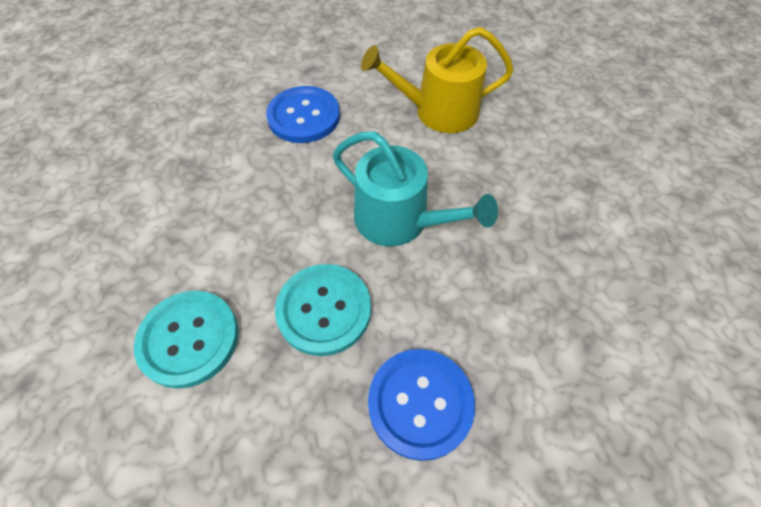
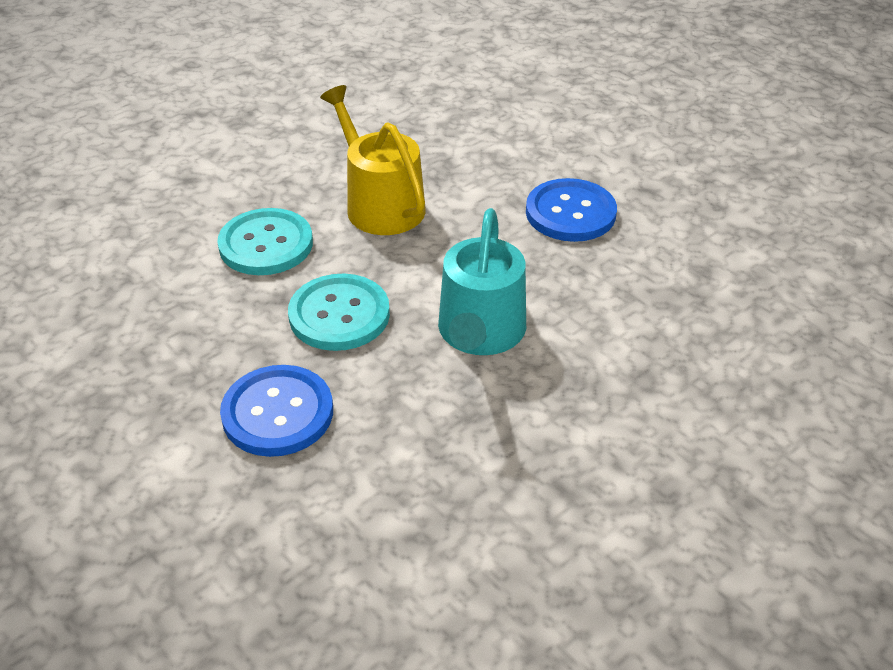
camera: 65 degrees right, 15 degrees down
yellow watering can [361,27,514,133] -> yellow watering can moved to [320,85,425,235]

